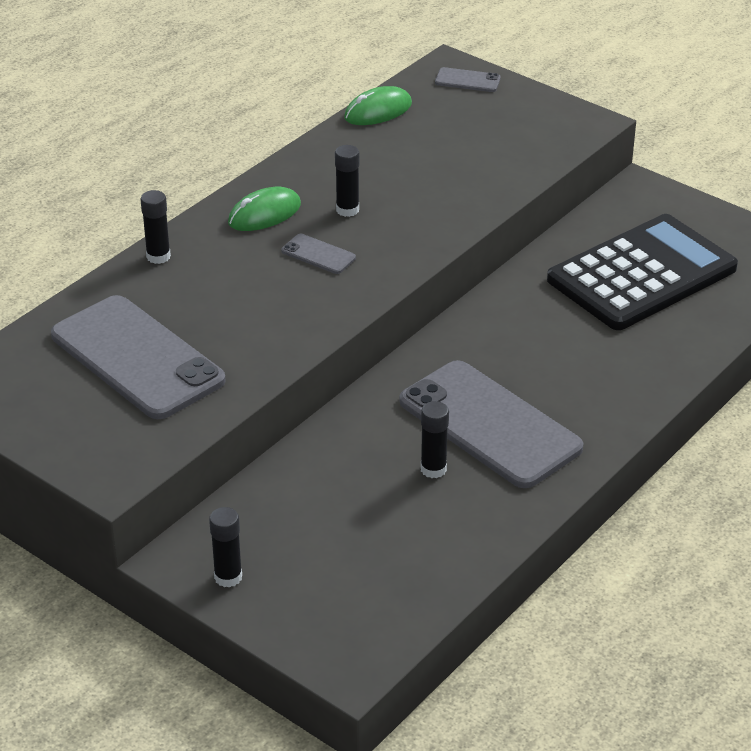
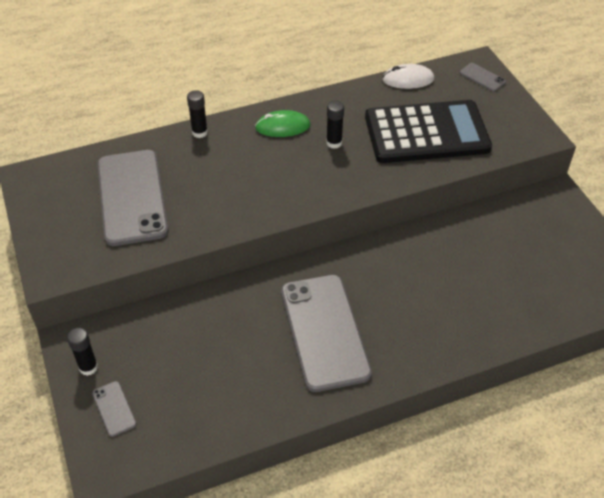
camera: 30 degrees right, 10 degrees up
grey phone [281,234,356,274] -> grey phone moved to [92,381,137,437]
green mouse [344,86,412,125] -> white mouse [382,64,434,89]
black glue stick [421,401,449,478] -> none
black calculator [547,214,738,330] -> black calculator moved to [365,100,492,163]

